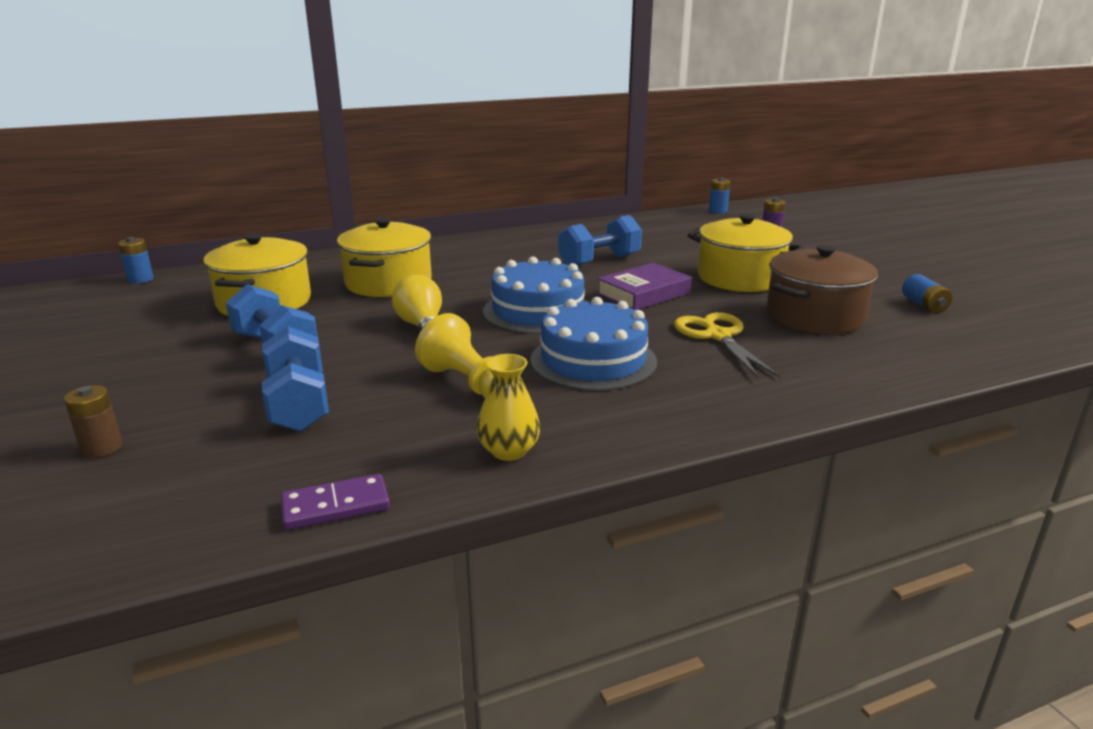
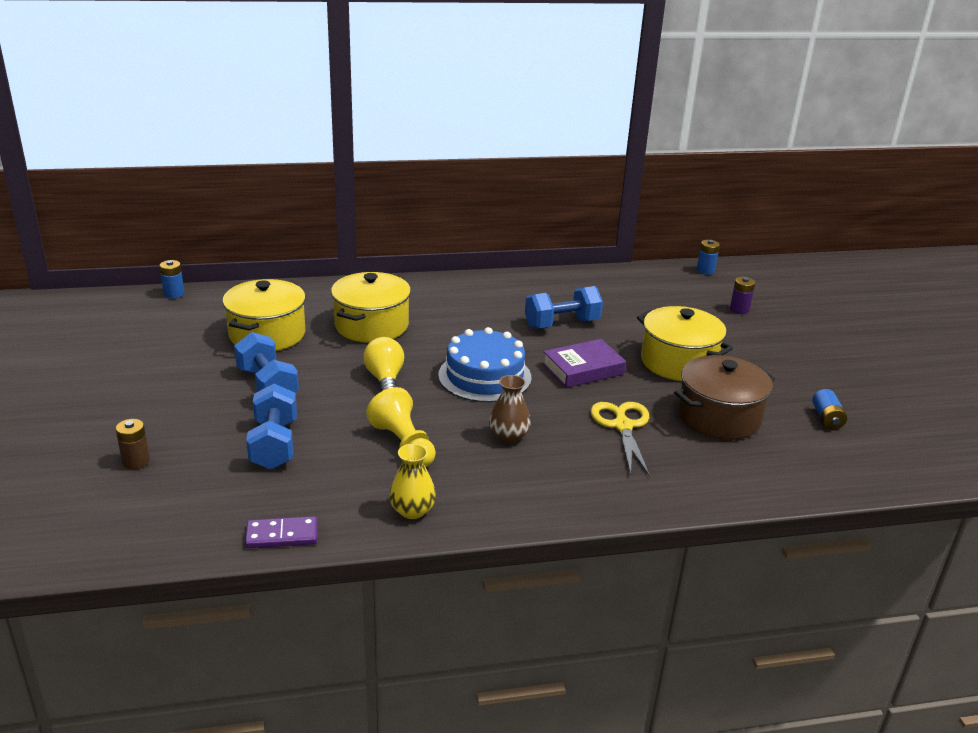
camera: 10 degrees right, 5 degrees up
blue cake [530,297,657,391] -> brown vase [489,375,531,443]

